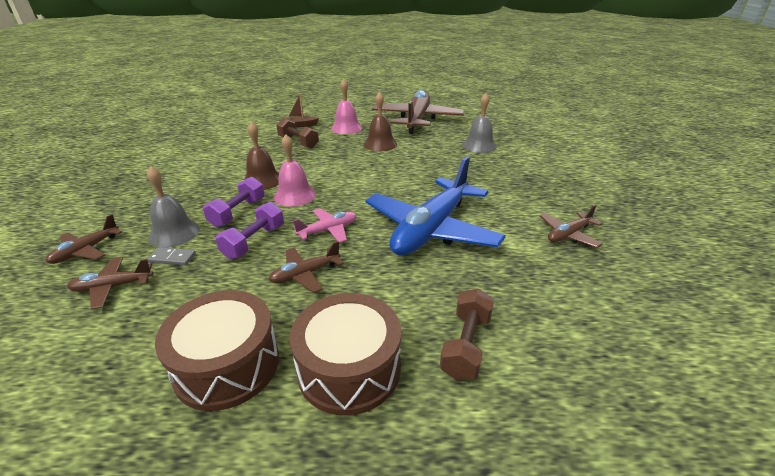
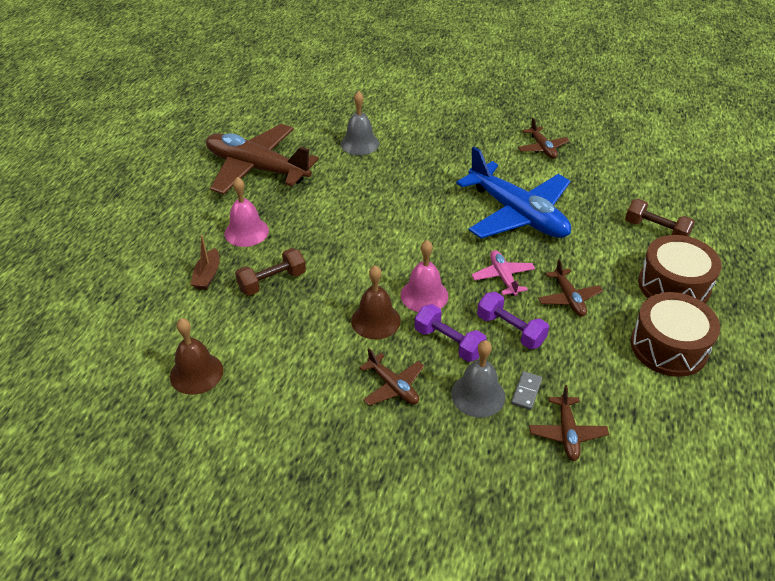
camera: 75 degrees left, 10 degrees up
brown plane [46,214,122,264] -> brown plane moved to [359,348,424,406]
brown bell [364,92,397,151] -> brown bell moved to [170,318,223,395]

